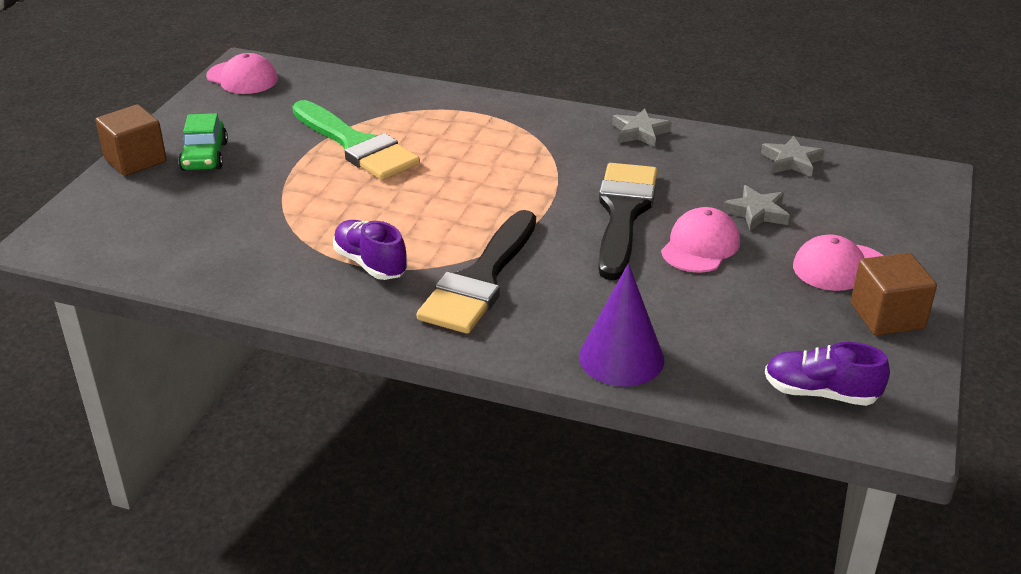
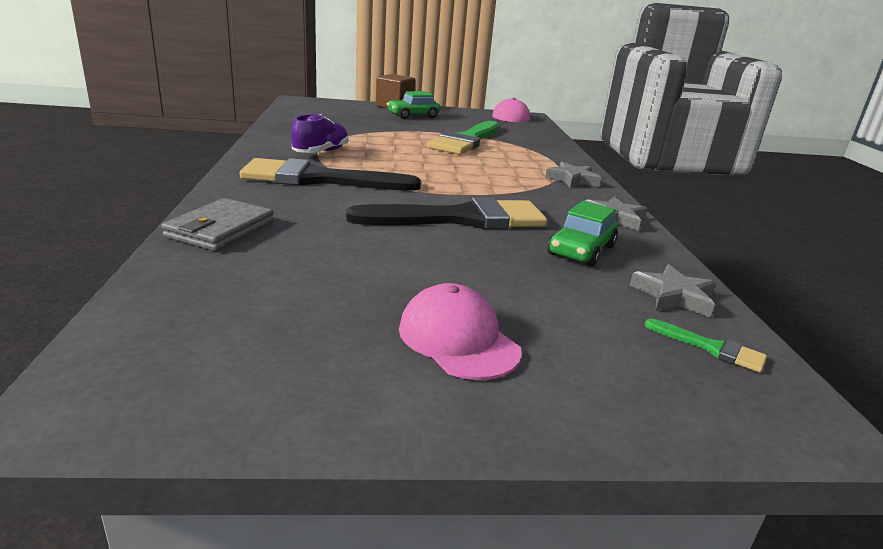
camera: 65 degrees right, 10 degrees down
purple cone [579,263,664,387] -> grey wallet [162,198,274,251]
pink cap [661,207,740,273] -> none
grey star [722,185,789,231] -> grey star moved to [545,162,601,188]
purple shoe [765,342,890,406] -> none
brown cube [851,252,937,336] -> none
none -> green car [548,201,618,267]
none -> green brush [645,318,767,373]

